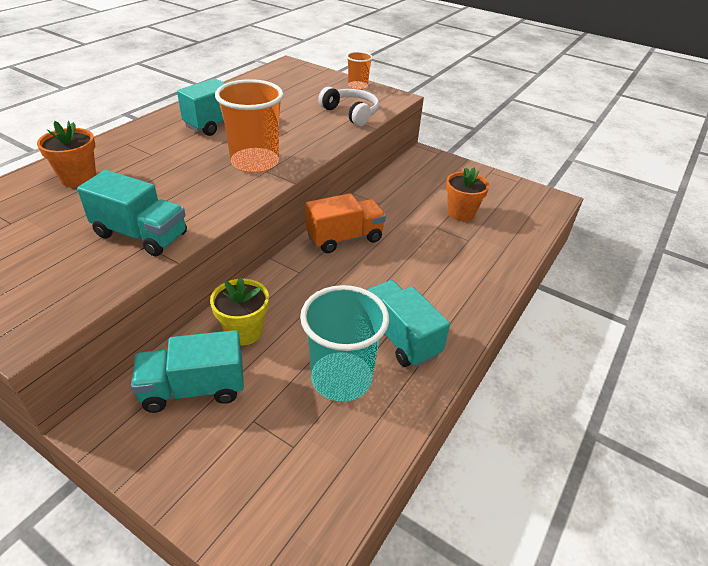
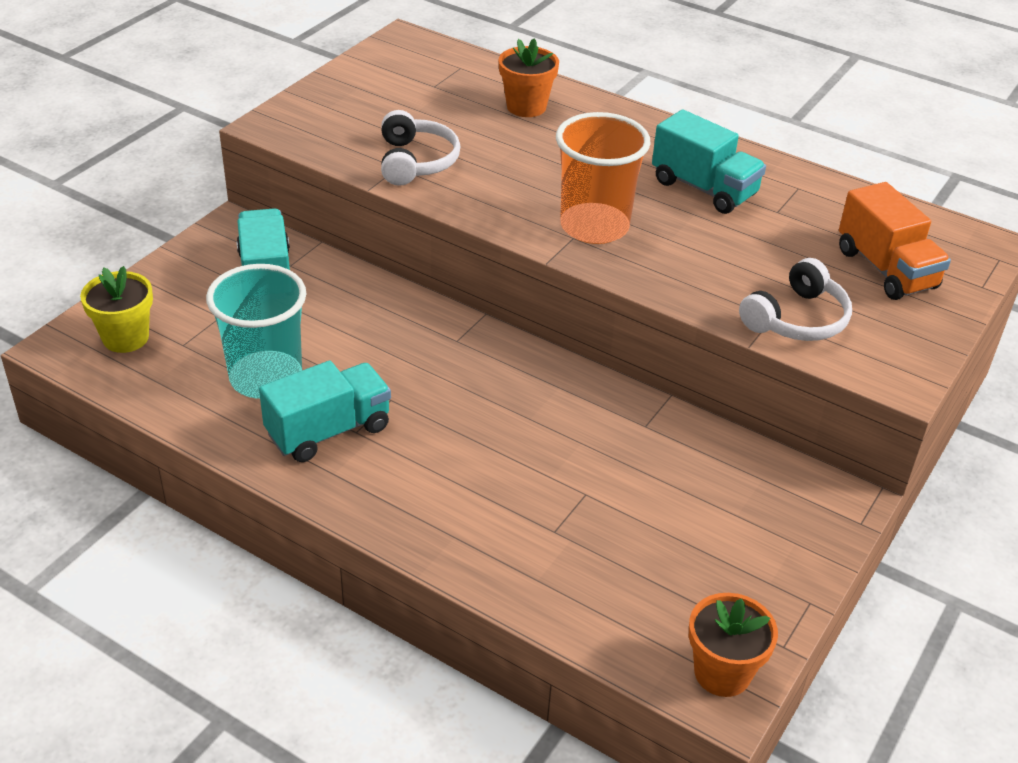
camera: 90 degrees right, 0 degrees up
turquoise truck [77,170,187,256] -> white headphones [381,110,460,186]
yellow flower pot [210,277,269,345] -> yellow flower pot moved to [80,266,153,353]
orange truck [305,193,386,253] -> orange truck moved to [839,182,951,300]
orange cup [346,51,373,90] -> none
orange flower pot [446,167,490,221] -> orange flower pot moved to [689,593,778,697]

